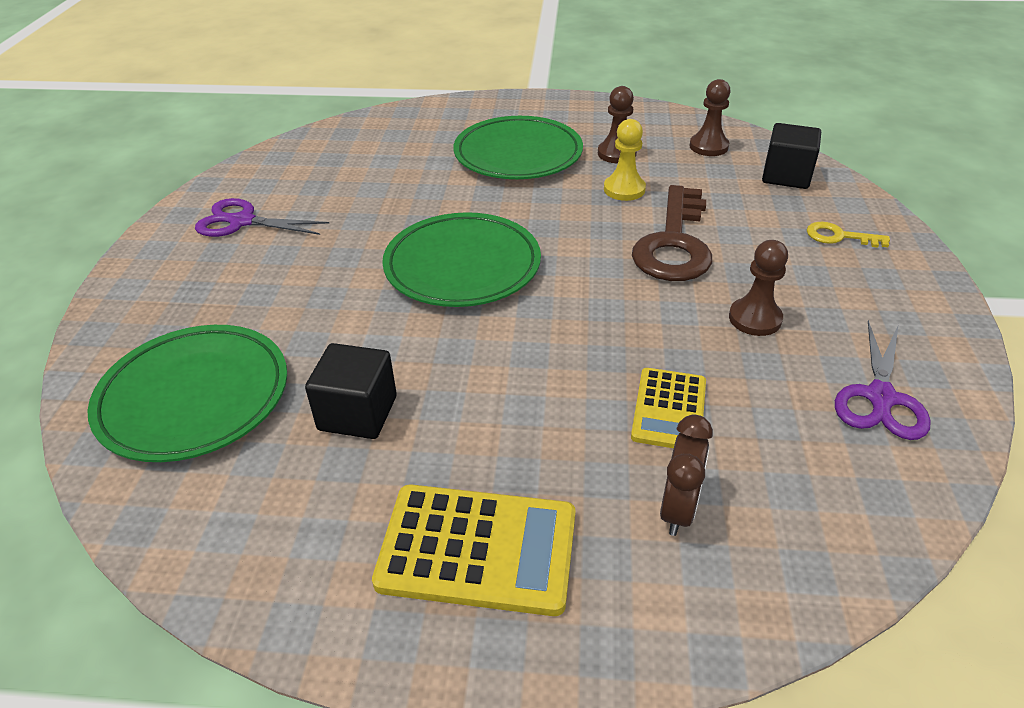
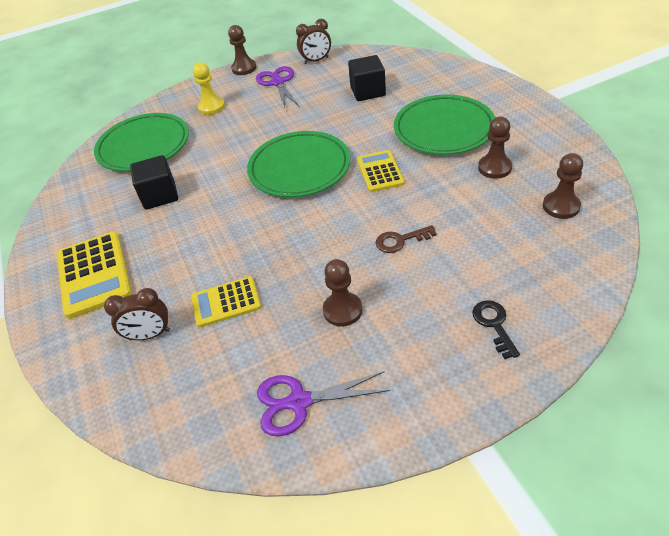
camera: 65 degrees right, 5 degrees up
yellow pawn [604,119,646,201] -> yellow pawn moved to [193,62,225,115]
brown key [632,185,712,281] -> brown key [376,225,437,253], size x0.47
black cube [762,123,821,189] -> black cube moved to [348,55,386,101]
yellow key [807,222,890,248] -> black key [472,300,520,359]
none -> brown pawn [228,25,256,75]
none -> brown clock [296,19,331,64]
none -> yellow calculator [357,150,405,192]

